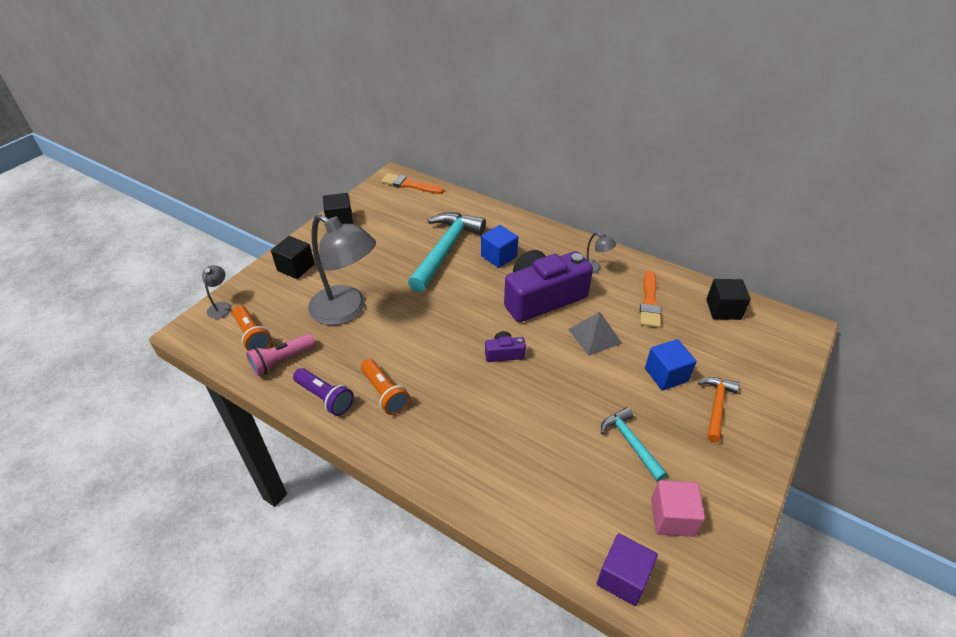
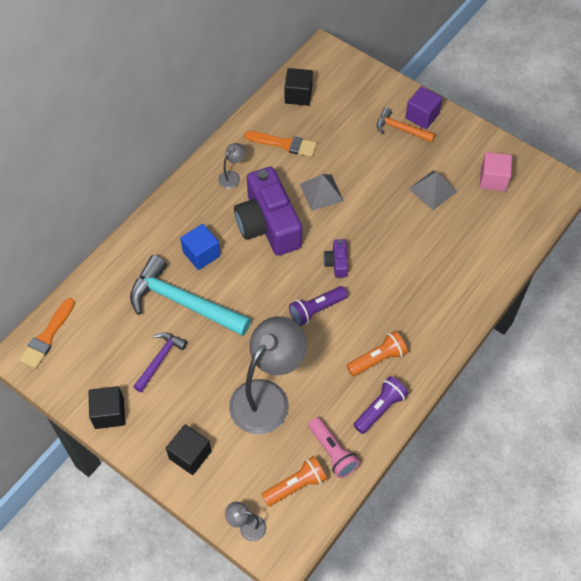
camera: 85 degrees left, 15 degrees up
purple cube [597,534,658,606] -> purple cube moved to [405,86,443,129]
turquoise hammer [601,407,667,481] -> grey pyramid [409,171,457,210]
blue cube [645,339,697,391] -> none
none -> purple hammer [133,332,187,393]
none -> purple flashlight [289,286,348,326]

